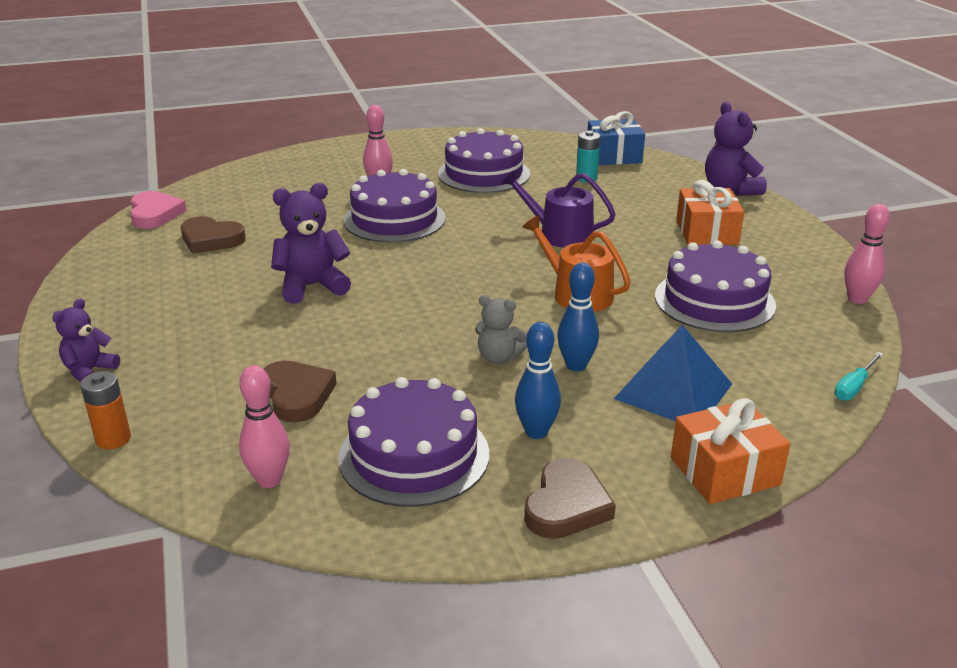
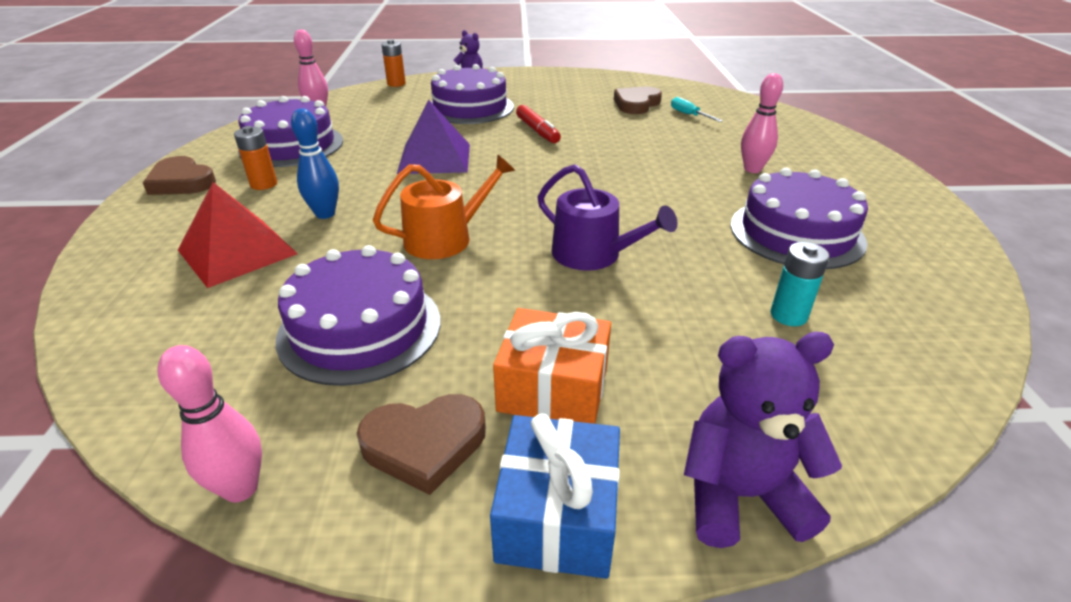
camera: 105 degrees right, 5 degrees up
pink heart [130,191,187,229] -> none
brown heart [264,361,337,422] -> brown heart moved to [357,394,486,495]
purple teddy bear [271,183,351,304] -> red marker [516,105,561,143]
purple cake [344,169,446,243] -> purple cake moved to [431,64,514,124]
grey teddy bear [475,295,527,364] -> none
purple watering can [502,170,616,248] -> purple watering can turned 90 degrees clockwise [538,164,678,271]
blue bowling pin [515,322,561,439] -> orange battery [234,126,277,190]
blue gift [588,111,645,165] -> blue gift moved to [490,414,620,579]
blue pyramid [614,325,732,421] -> red pyramid [178,182,298,288]
orange gift [671,398,790,504] -> none
turquoise screwdriver [834,352,884,401] -> turquoise screwdriver moved to [671,97,723,122]
none -> purple pyramid [397,100,470,174]

